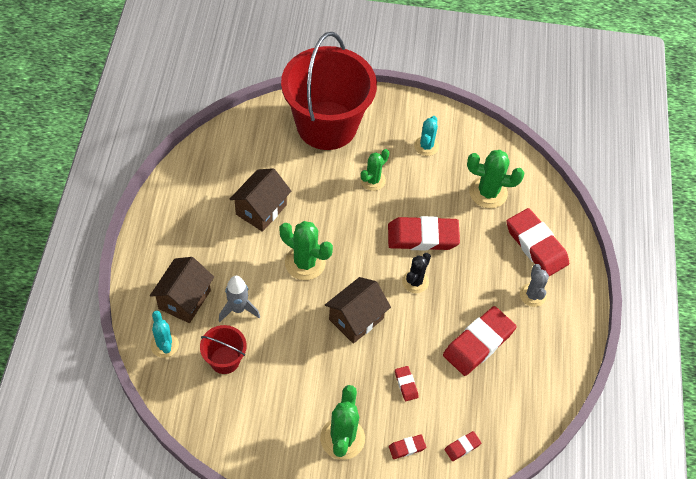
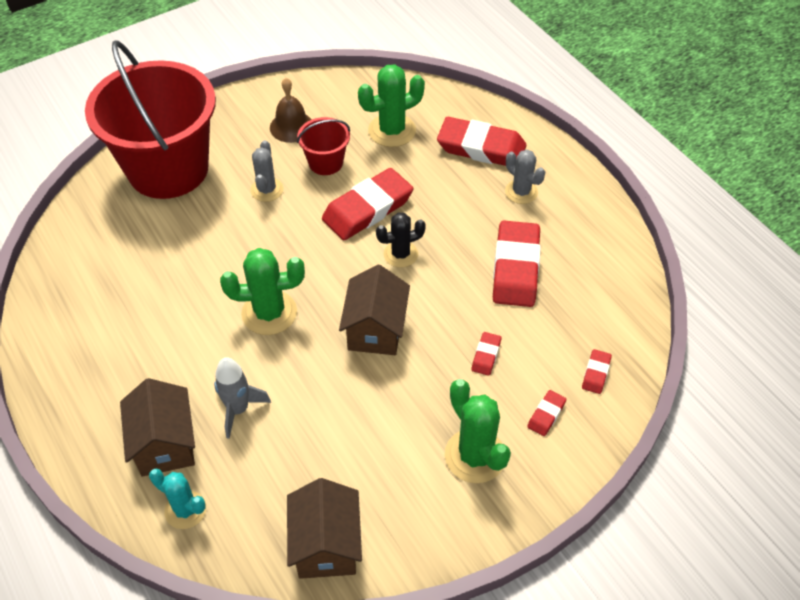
camera: 35 degrees left, 5 degrees down
red bucket [200,325,247,374] -> red bucket moved to [297,117,350,175]
brown house [230,168,292,232] -> brown house moved to [287,478,362,579]
green cactus [361,149,389,191] -> grey cactus [250,140,283,202]
red eraser [395,366,419,401] -> red eraser turned 75 degrees clockwise [471,332,501,376]
black cactus [402,253,431,293] -> black cactus turned 75 degrees clockwise [376,213,426,268]
turquoise cactus [414,116,439,156] -> brown bell [270,78,312,143]

